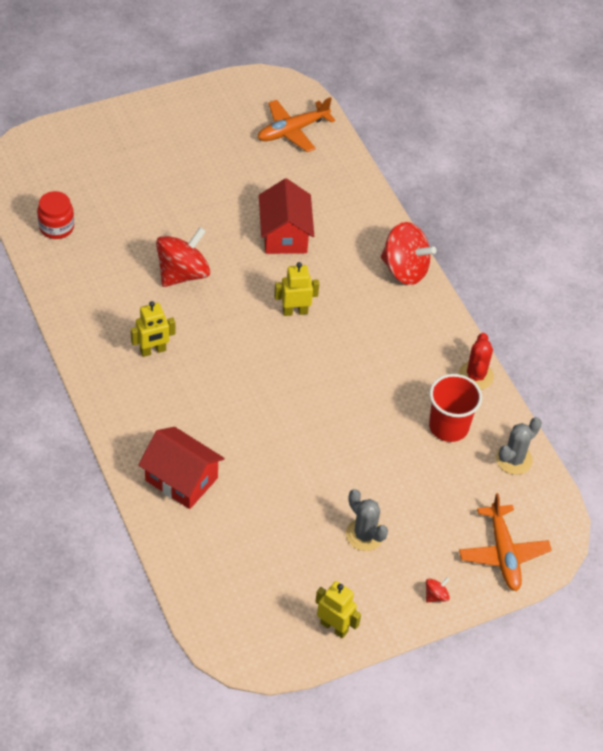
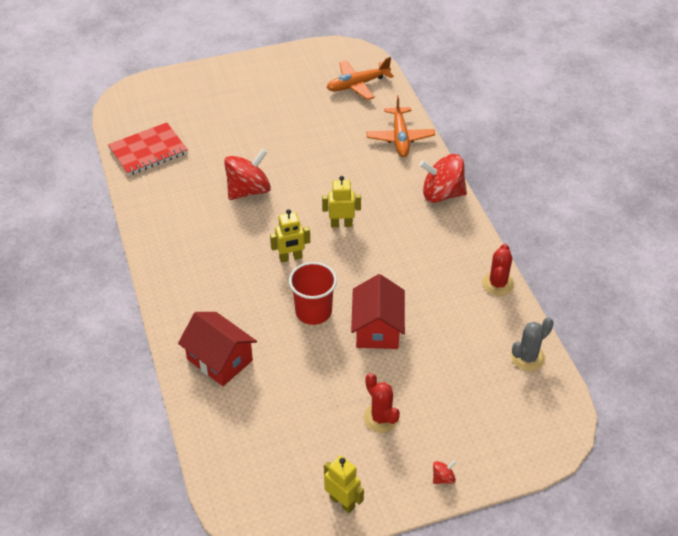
camera: 10 degrees right, 5 degrees down
red jar [37,191,74,239] -> red notebook [108,123,188,176]
yellow robot [131,301,175,357] -> yellow robot moved to [270,209,310,263]
red house [259,178,314,254] -> red house moved to [351,274,405,349]
grey cactus [346,489,388,551] -> red cactus [363,373,400,433]
red spinning top [381,222,436,285] -> red spinning top turned 150 degrees clockwise [419,154,467,203]
red cup [429,374,482,442] -> red cup moved to [289,262,337,325]
orange plane [459,493,552,591] -> orange plane moved to [366,95,435,157]

